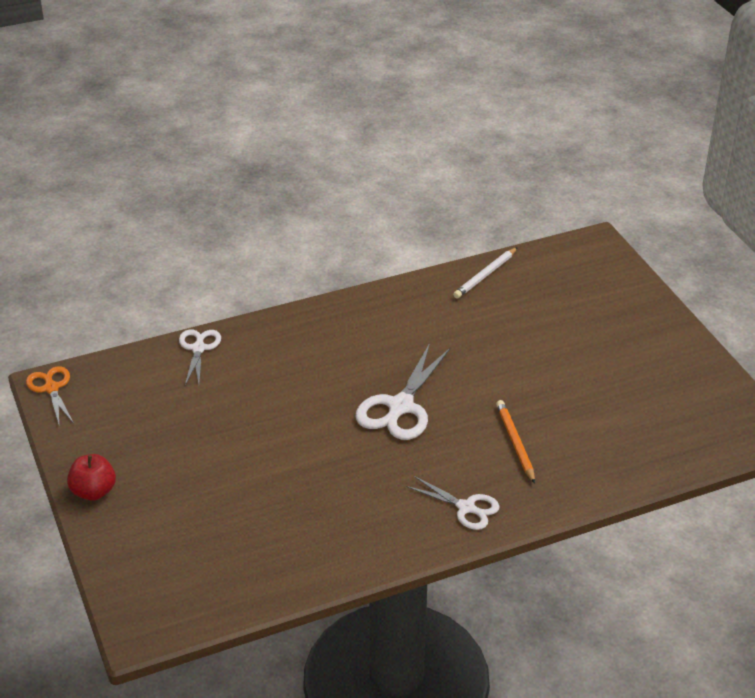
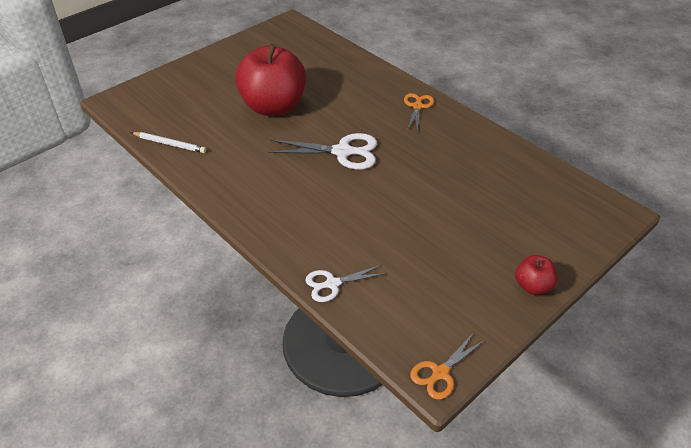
camera: 110 degrees left, 5 degrees up
white scissors [406,476,499,530] -> orange scissors [404,93,434,131]
orange pencil [496,400,535,484] -> none
none -> red apple [235,43,306,116]

